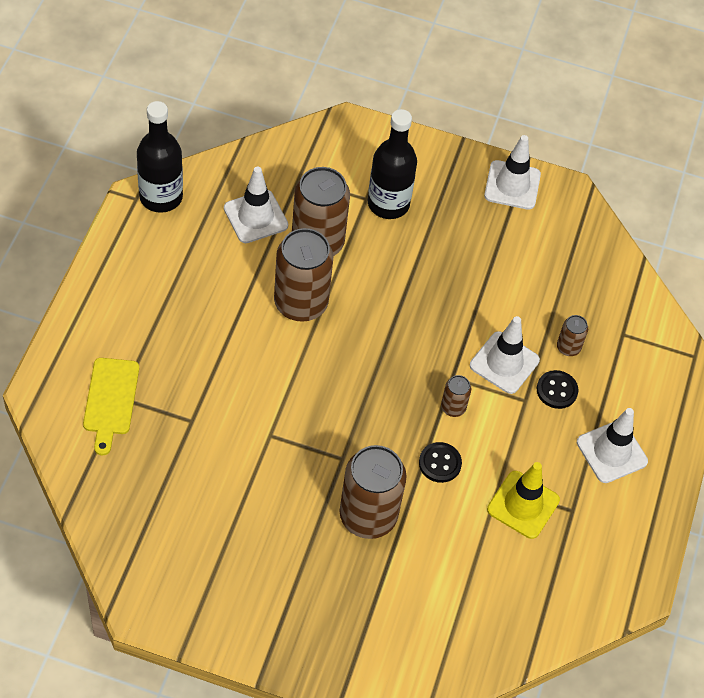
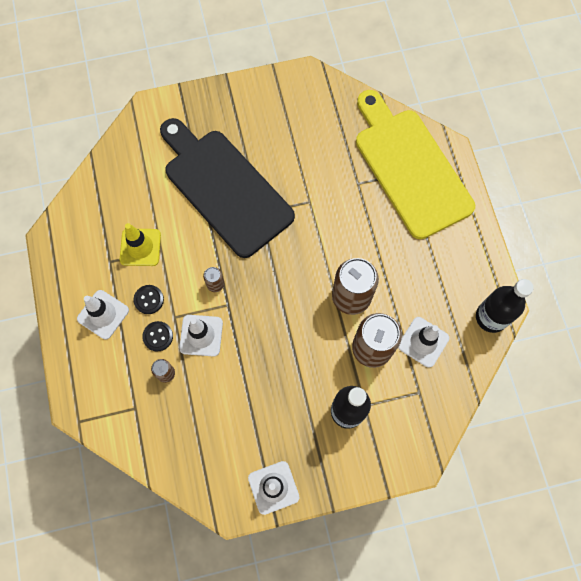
camera: 155 degrees right, 15 degrees up
yellow cutting board [83,358,139,455] -> yellow cutting board [356,90,475,239], size x2.34
brown can [340,445,407,539] -> black cutting board [160,118,295,258]
black button [419,442,462,483] -> black button moved to [134,285,164,314]

